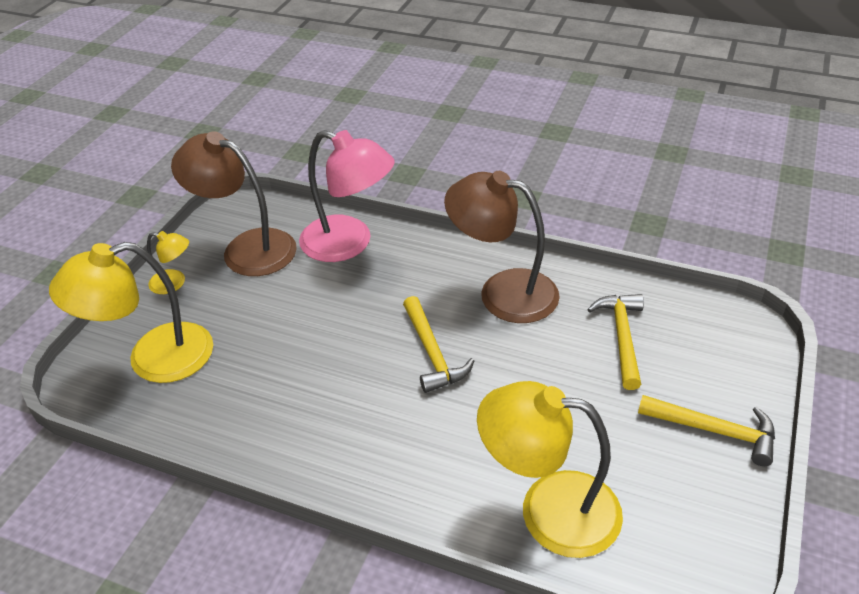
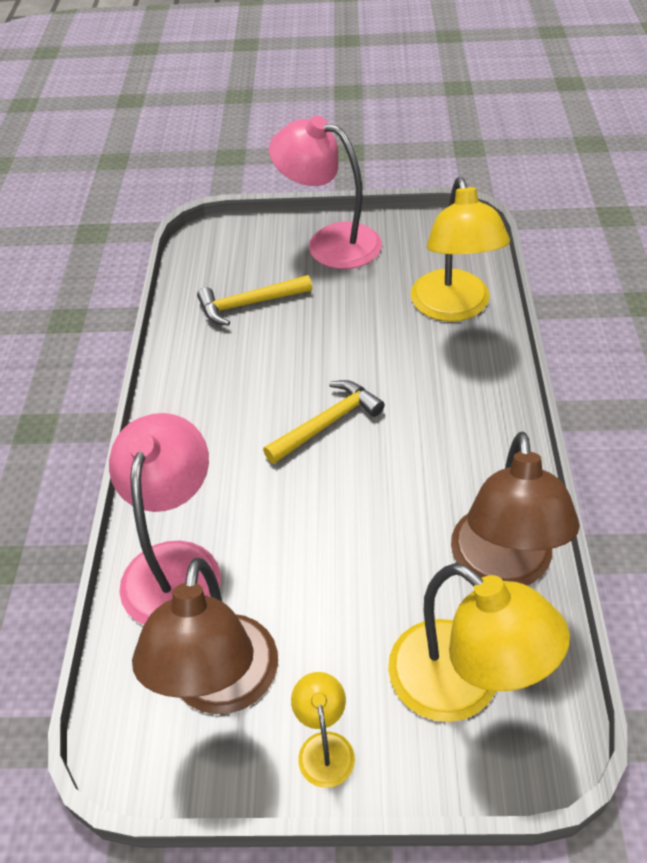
camera: 110 degrees left, 5 degrees up
brown lamp [444,171,560,323] -> brown lamp moved to [451,432,580,585]
yellow hammer [638,395,775,466] -> pink lamp [269,116,382,269]

